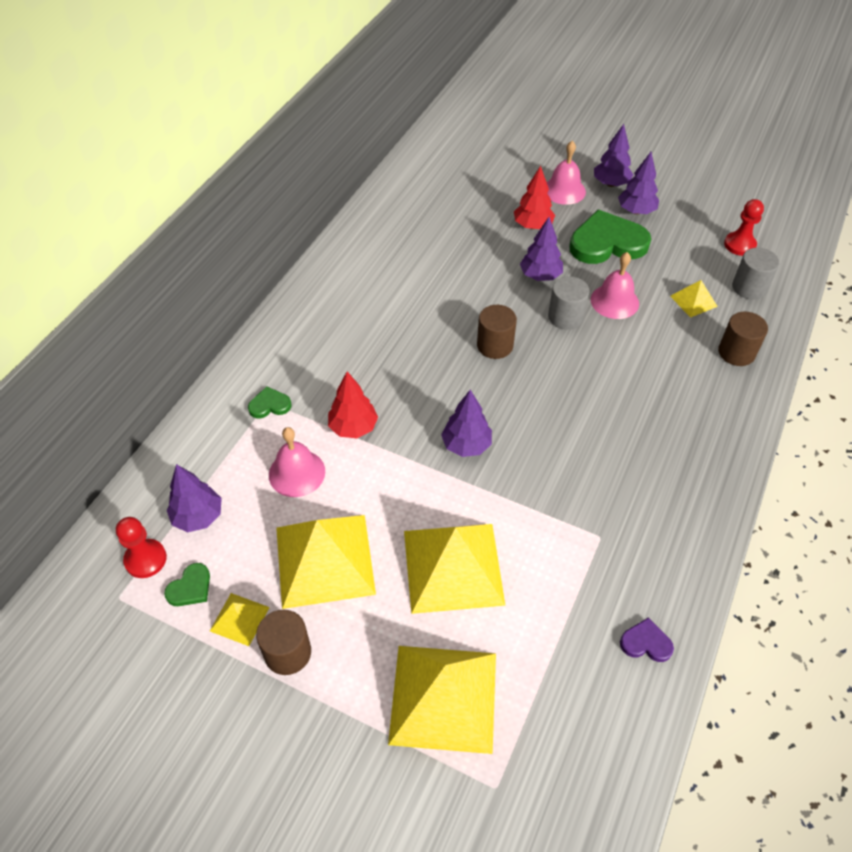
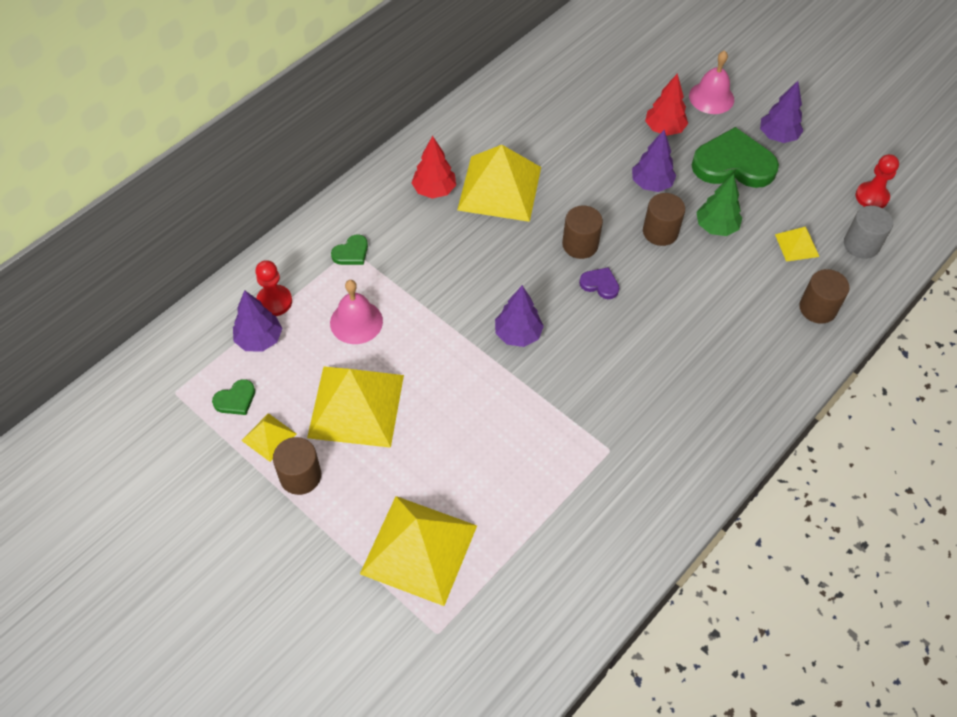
camera: 15 degrees right, 5 degrees up
red pawn [116,517,167,578] -> red pawn moved to [255,260,292,316]
green heart [248,387,292,418] -> green heart turned 135 degrees clockwise [331,234,368,265]
red tree [328,371,378,438] -> red tree moved to [411,136,456,199]
yellow pyramid [404,524,506,614] -> yellow pyramid moved to [457,145,541,222]
grey cylinder [548,276,589,330] -> brown cylinder [643,193,685,246]
pink bell [591,252,639,319] -> green tree [696,174,742,236]
purple tree [594,124,633,187] -> none
purple heart [620,617,674,662] -> purple heart moved to [579,267,619,299]

